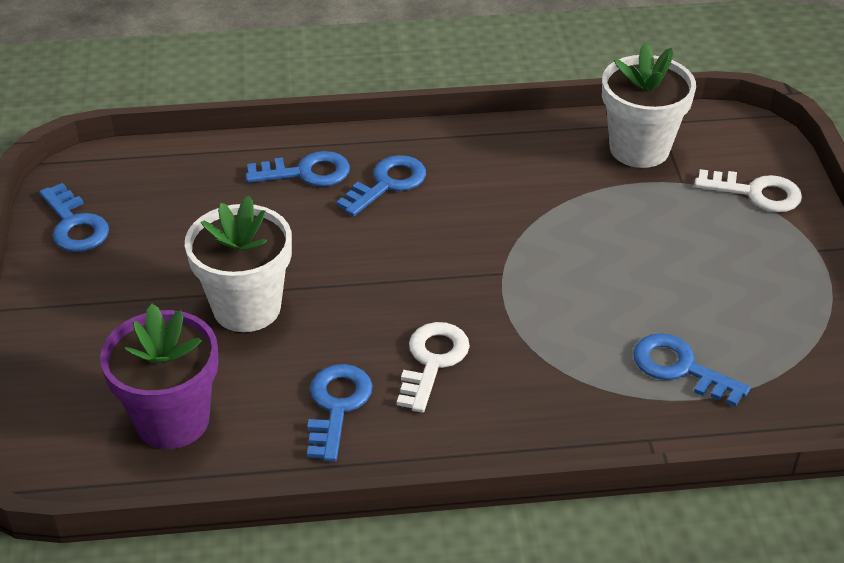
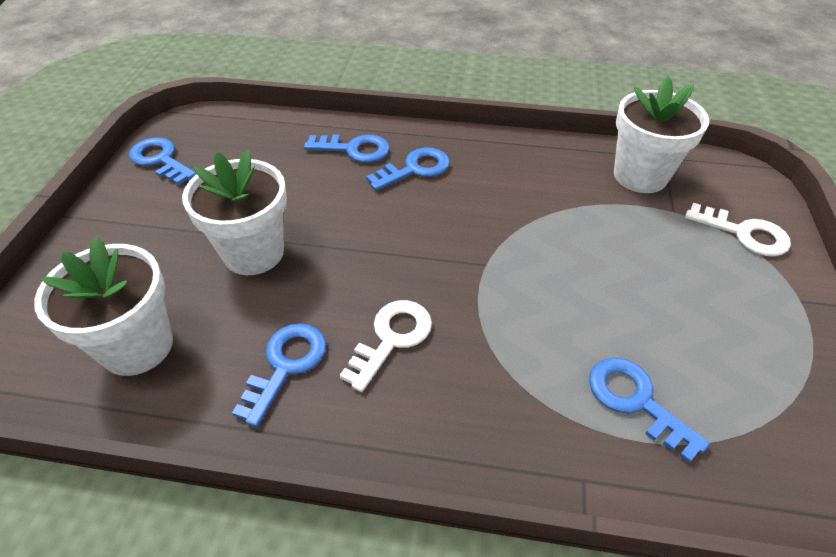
camera: 15 degrees right, 5 degrees up
blue key [39,183,109,252] -> blue key turned 150 degrees clockwise [129,138,196,185]
purple flower pot [100,304,218,449] -> white flower pot [34,236,173,376]

